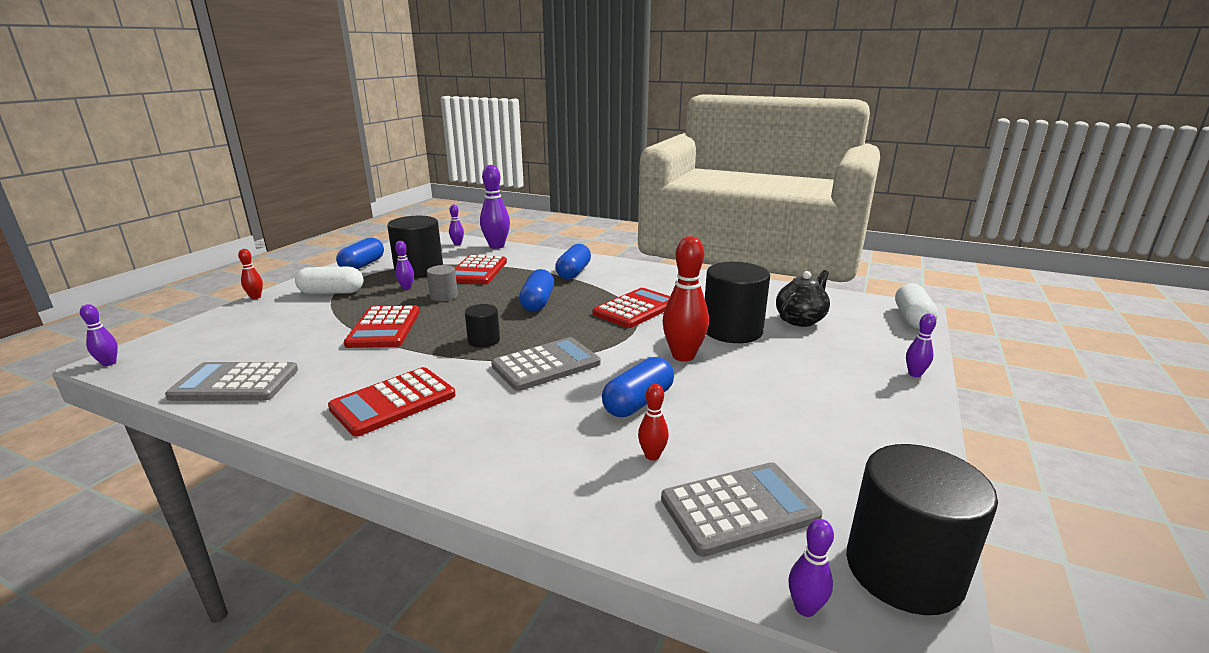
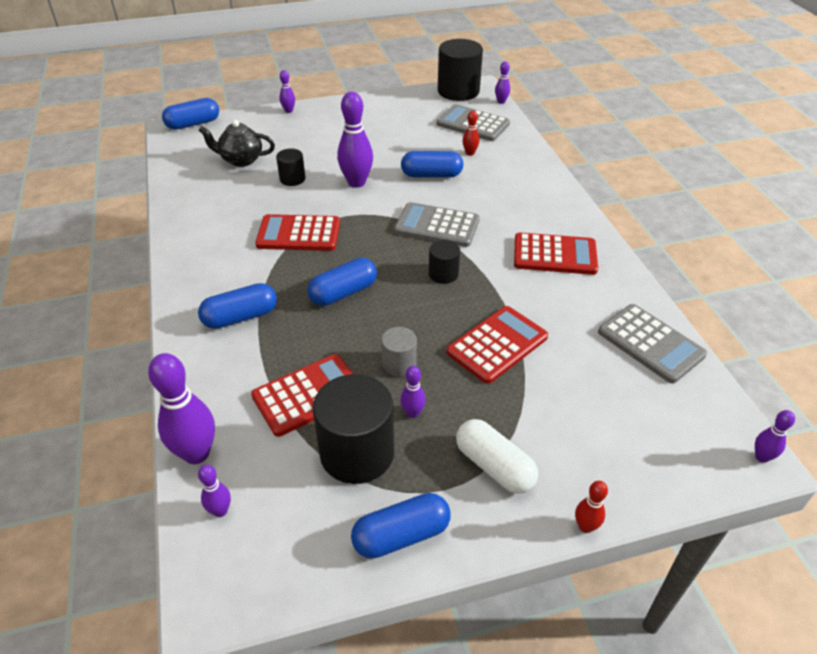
camera: 130 degrees left, 20 degrees up
red bowling pin [662,236,709,362] -> purple bowling pin [337,92,373,188]
black cylinder [705,262,770,343] -> black cylinder [276,149,306,186], size x0.52
white capsule [895,283,938,329] -> blue capsule [162,98,219,130]

